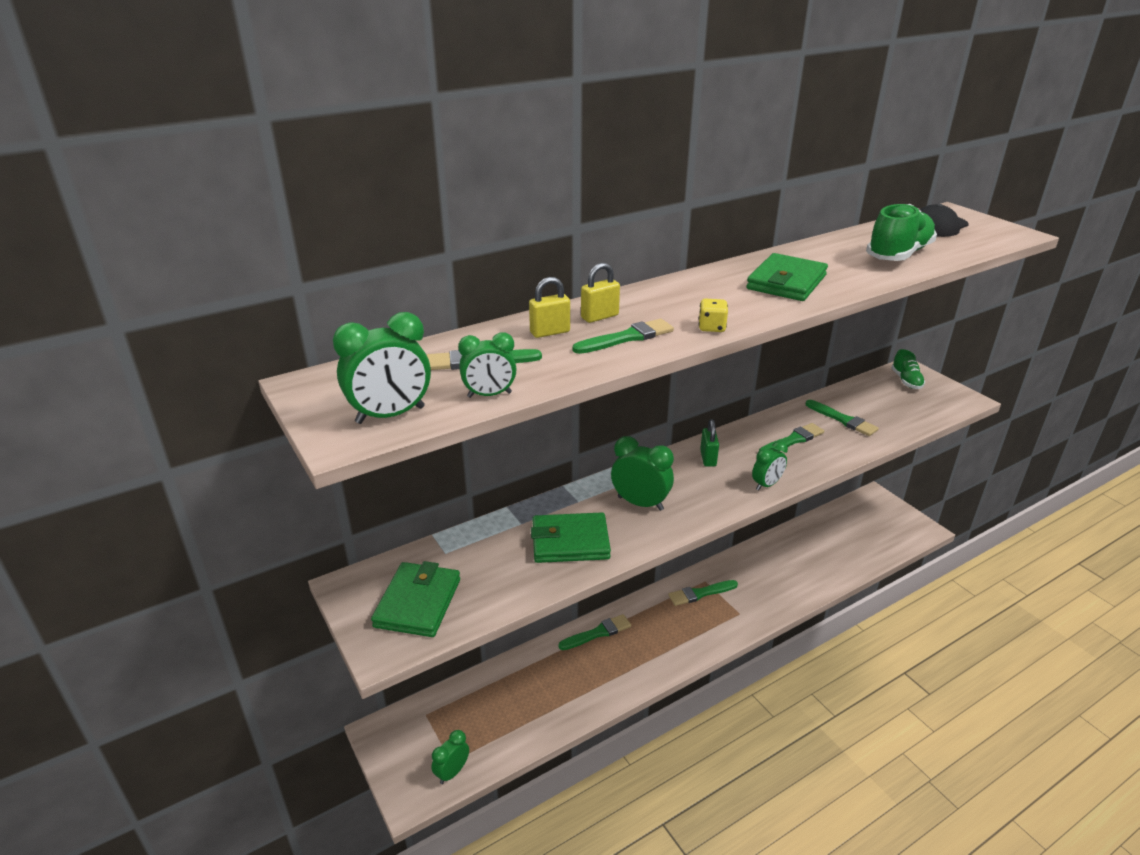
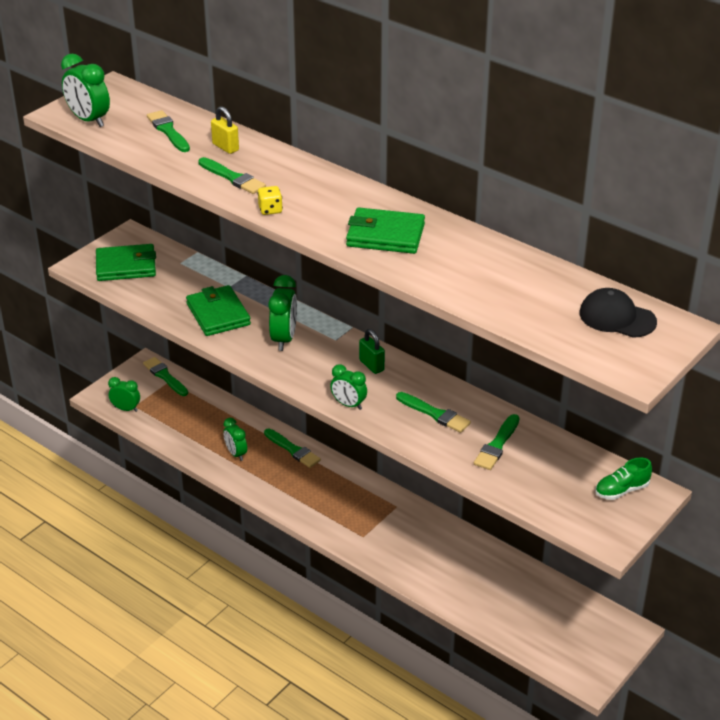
camera: 70 degrees right, 5 degrees up
green clock [458,332,516,398] -> green clock moved to [223,418,247,461]
yellow padlock [581,263,620,323] -> none
green brush [668,580,738,606] -> green brush moved to [143,357,188,396]
green padlock [700,419,719,467] -> green padlock turned 75 degrees clockwise [359,329,385,374]
green shoe [866,204,937,261] -> none

